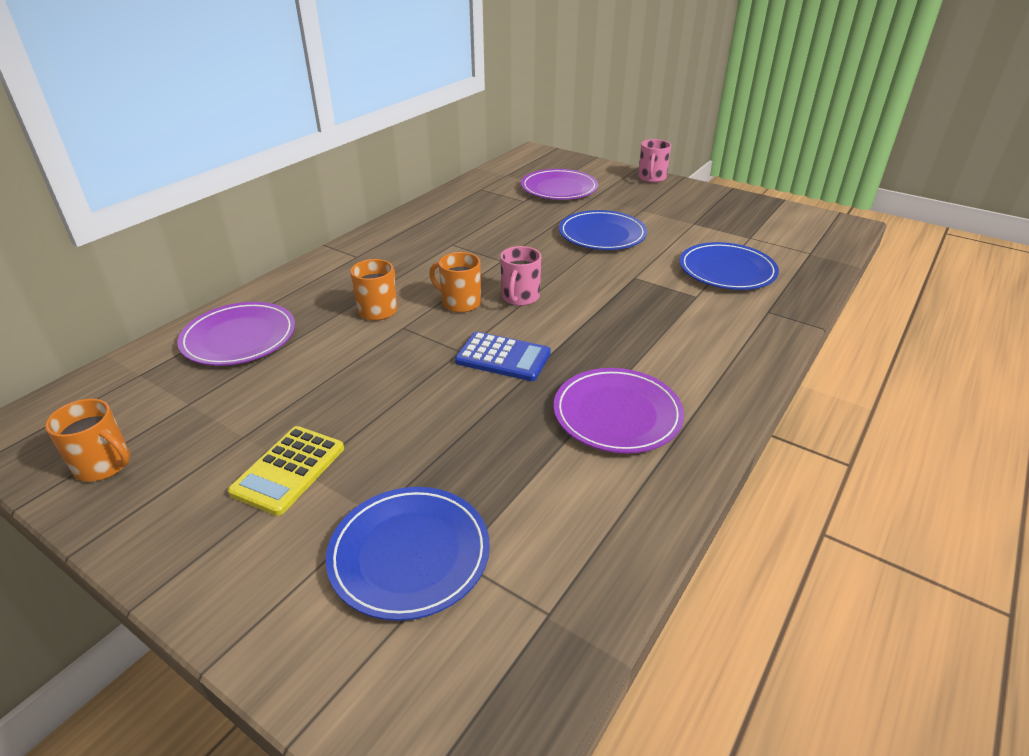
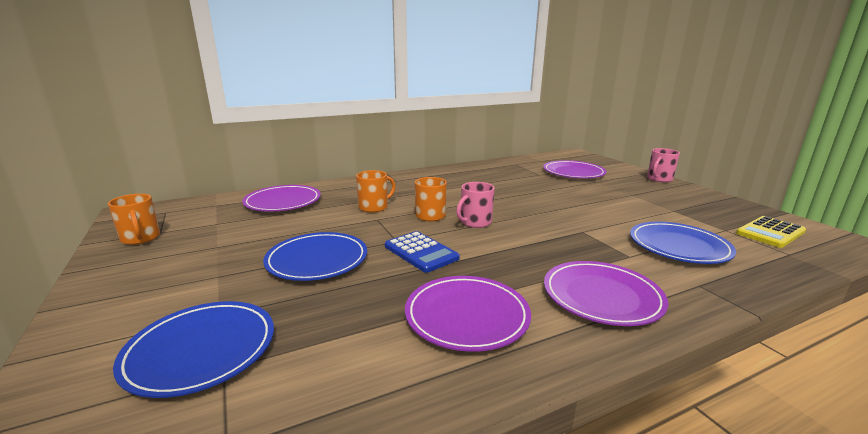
camera: 30 degrees right, 15 degrees down
yellow calculator [228,426,344,516] -> yellow calculator moved to [736,216,806,248]
blue plate [559,210,647,250] -> blue plate moved to [263,232,367,281]
none -> purple plate [544,261,668,326]

